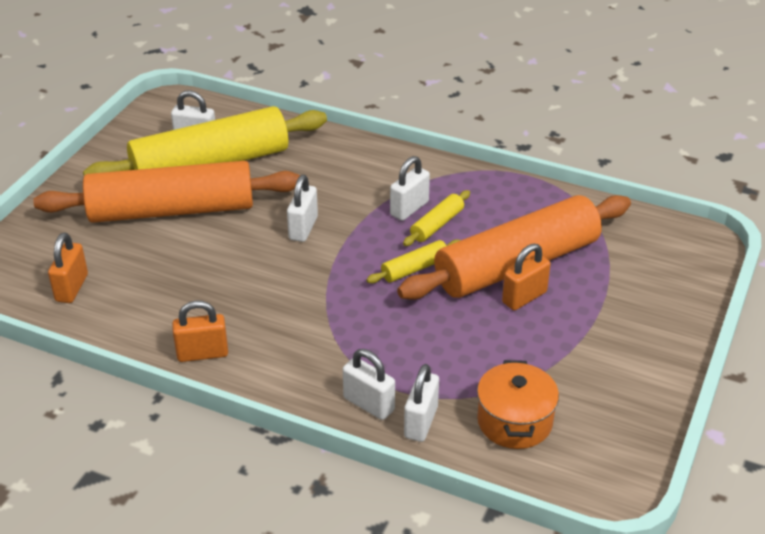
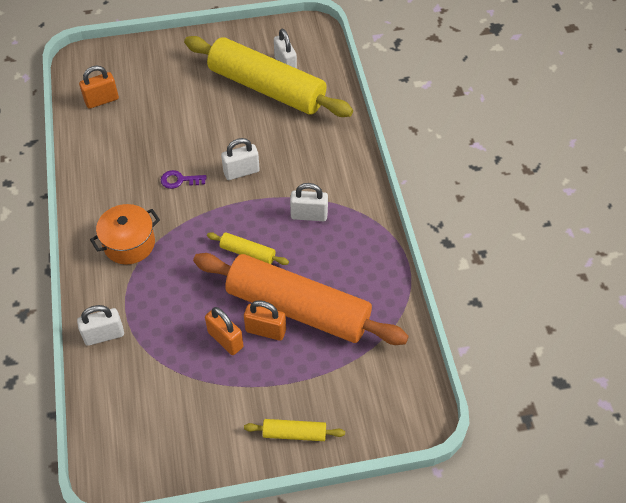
camera: 55 degrees right, 15 degrees up
orange rolling pin [33,161,300,223] -> none
orange padlock [172,300,228,362] -> orange padlock moved to [205,307,243,355]
white padlock [343,349,395,420] -> none
yellow rolling pin [403,190,470,246] -> yellow rolling pin moved to [244,419,345,441]
orange pot [477,360,559,449] -> orange pot moved to [90,204,160,265]
none -> purple key [161,170,207,189]

